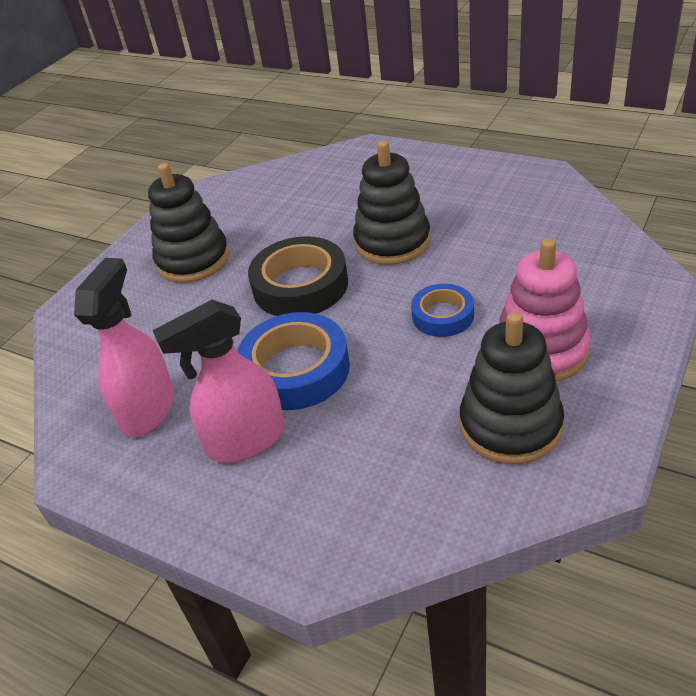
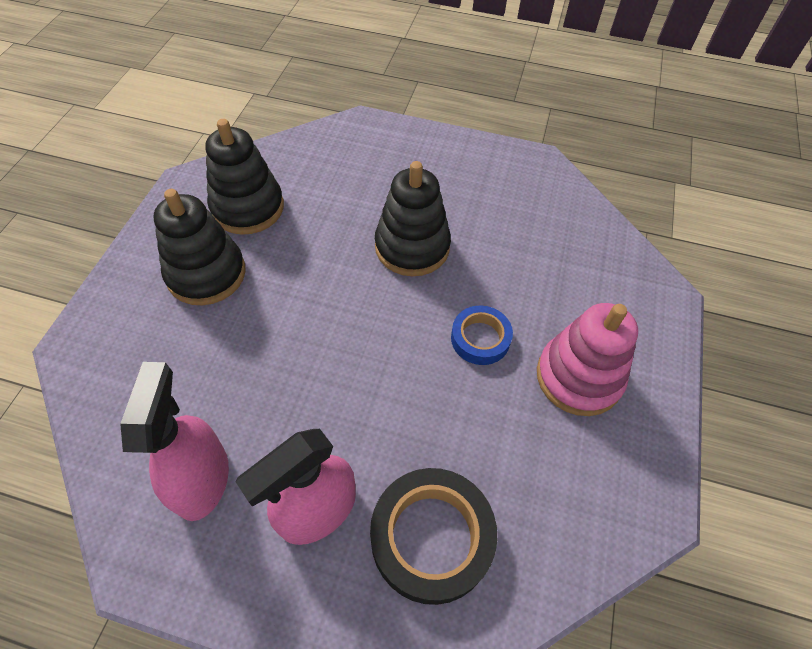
camera: 20 degrees left, 15 degrees up
blue tape [237,312,350,410] -> none
black tape [248,236,348,316] -> black tape moved to [370,468,497,605]
black stacking toy [460,312,564,464] -> black stacking toy moved to [205,119,284,235]

